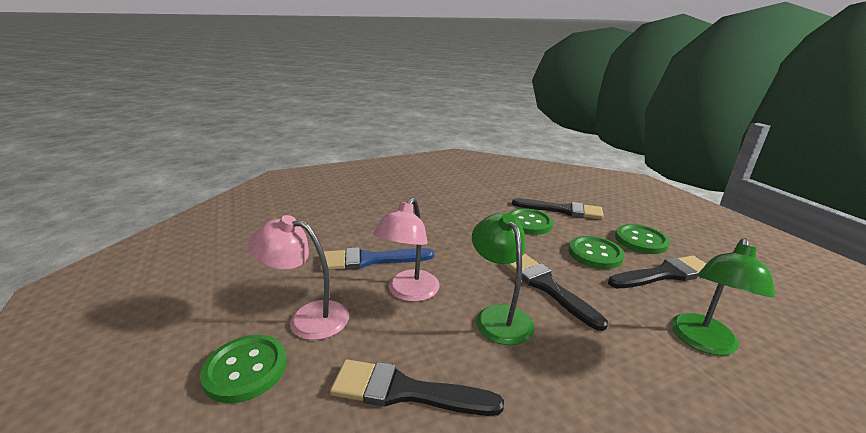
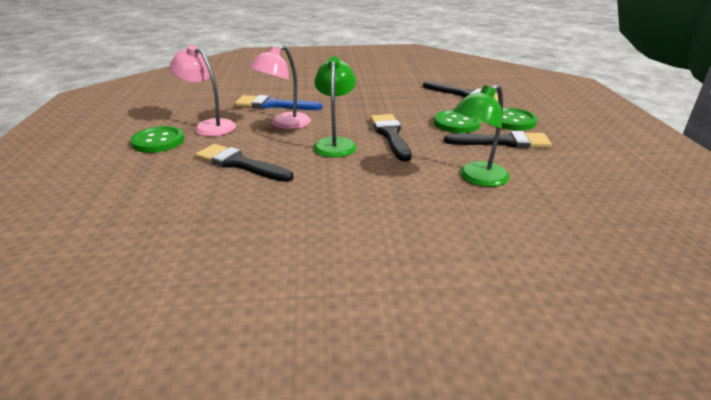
camera: 20 degrees right, 5 degrees up
green button [509,208,553,235] -> none

